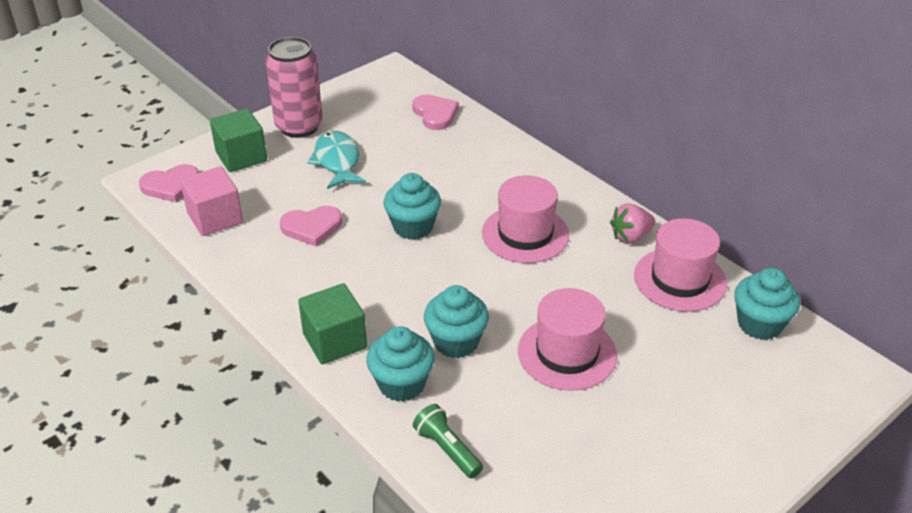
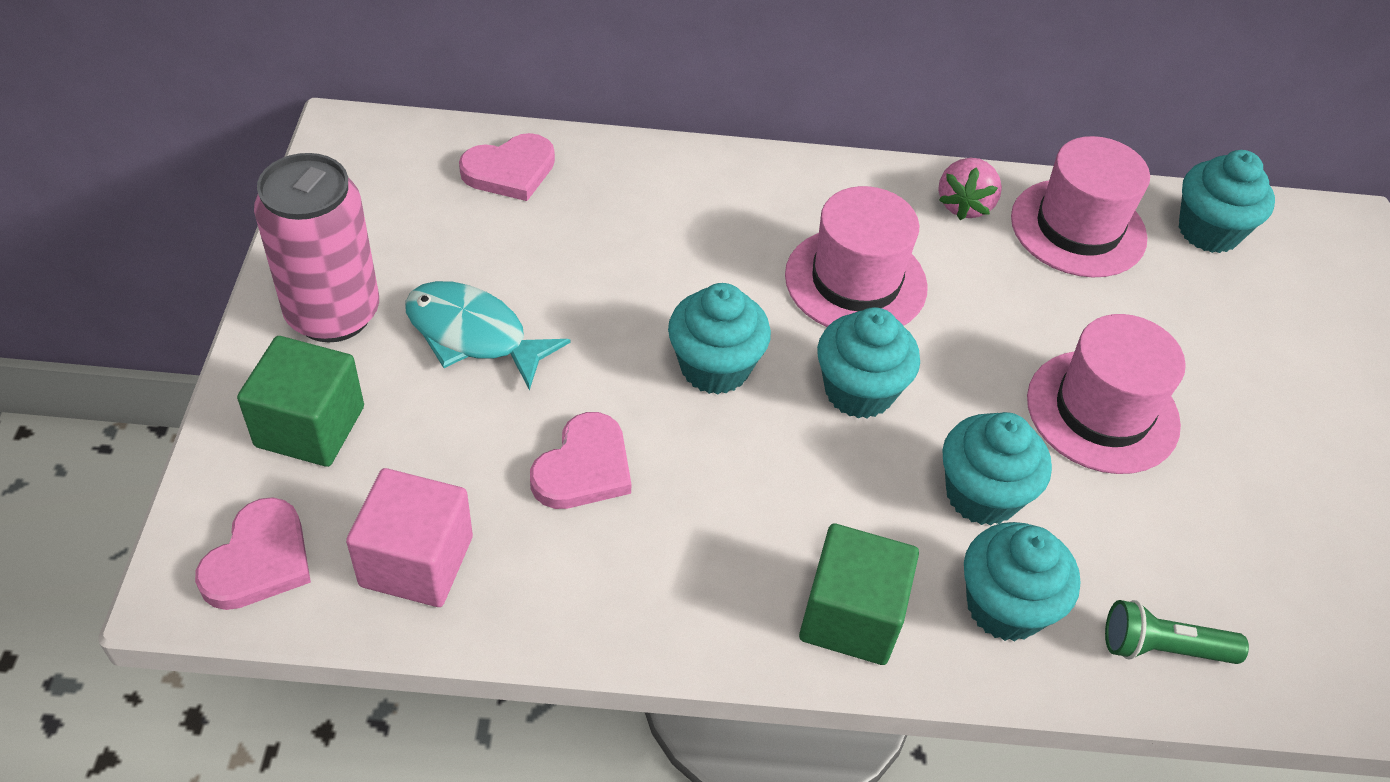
camera: 50 degrees left, 10 degrees up
pink heart [412,94,459,130] -> pink heart turned 135 degrees clockwise [459,133,555,201]
none -> turquoise cupcake [817,307,920,418]

